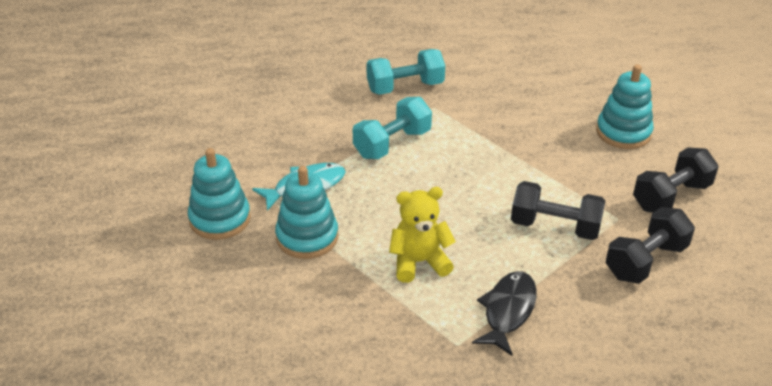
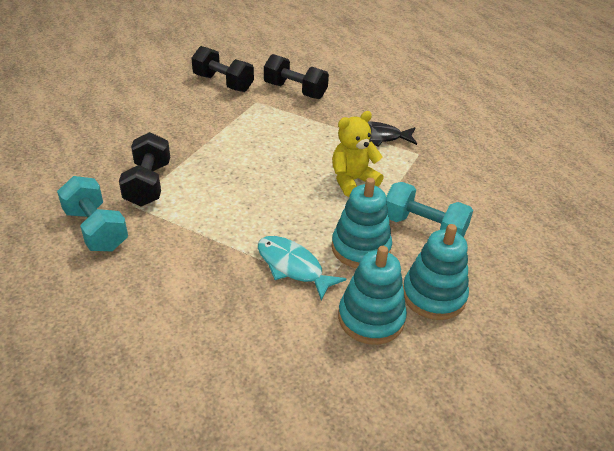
camera: 110 degrees left, 0 degrees up
turquoise dumbbell [353,97,432,159] -> turquoise dumbbell moved to [386,182,473,237]
yellow teddy bear [389,187,456,283] -> yellow teddy bear turned 90 degrees clockwise [332,111,384,197]
black dumbbell [511,181,605,240] -> black dumbbell moved to [119,132,170,206]
turquoise stacking toy [596,64,654,149] -> turquoise stacking toy moved to [403,224,469,320]

